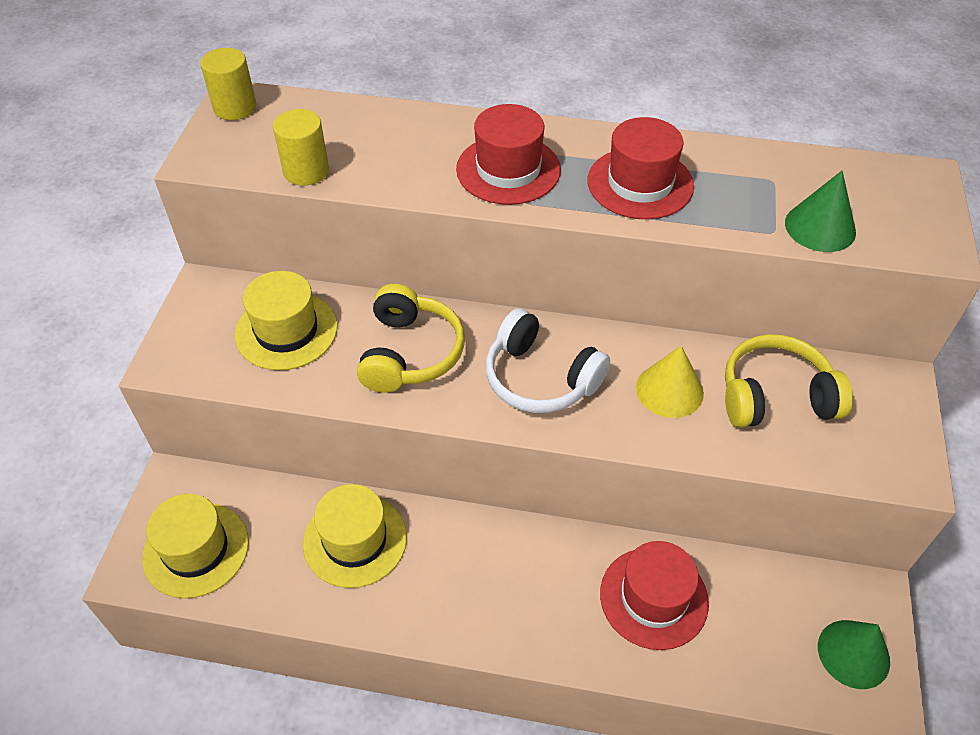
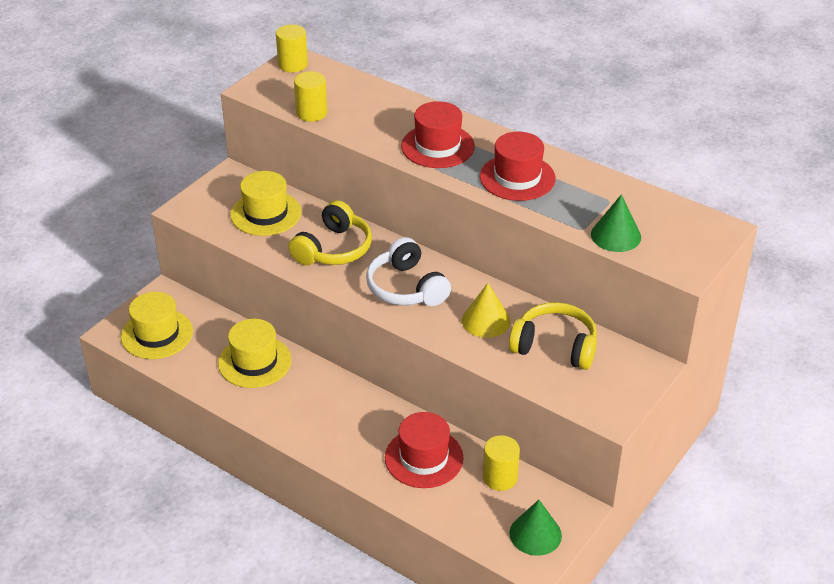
camera: 25 degrees right, 10 degrees down
none -> yellow cylinder [483,435,520,491]

